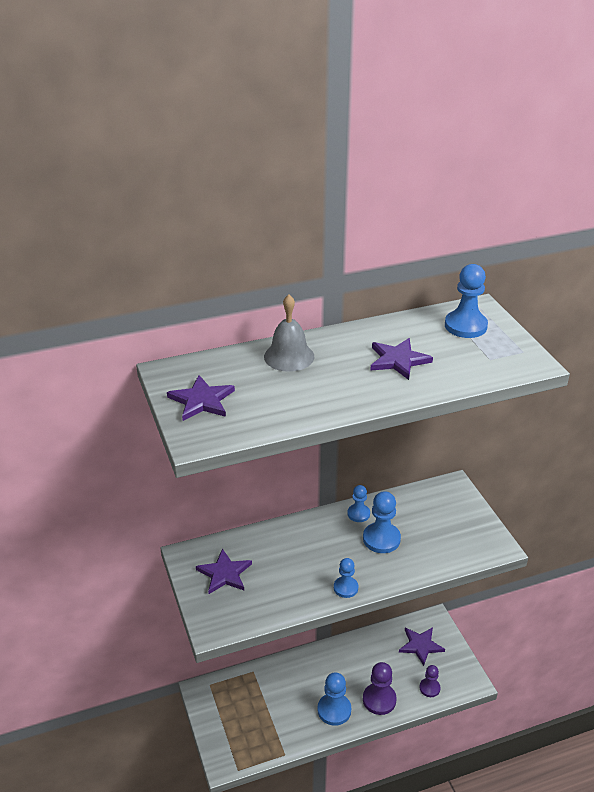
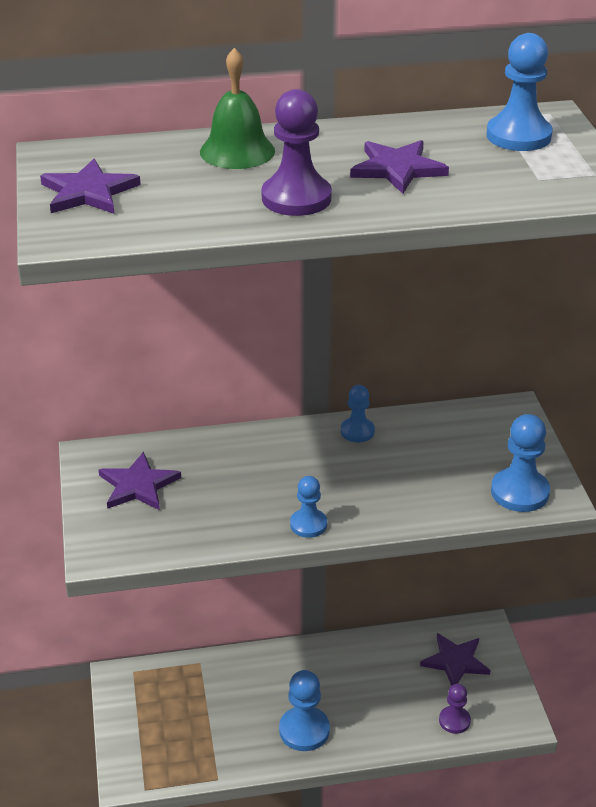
camera: 10 degrees right, 0 degrees up
grey bell [264,294,315,372] -> green bell [200,48,275,169]
blue pawn [363,491,401,553] -> blue pawn moved to [491,414,550,512]
purple pawn [363,662,397,715] -> purple pawn moved to [261,89,332,216]

